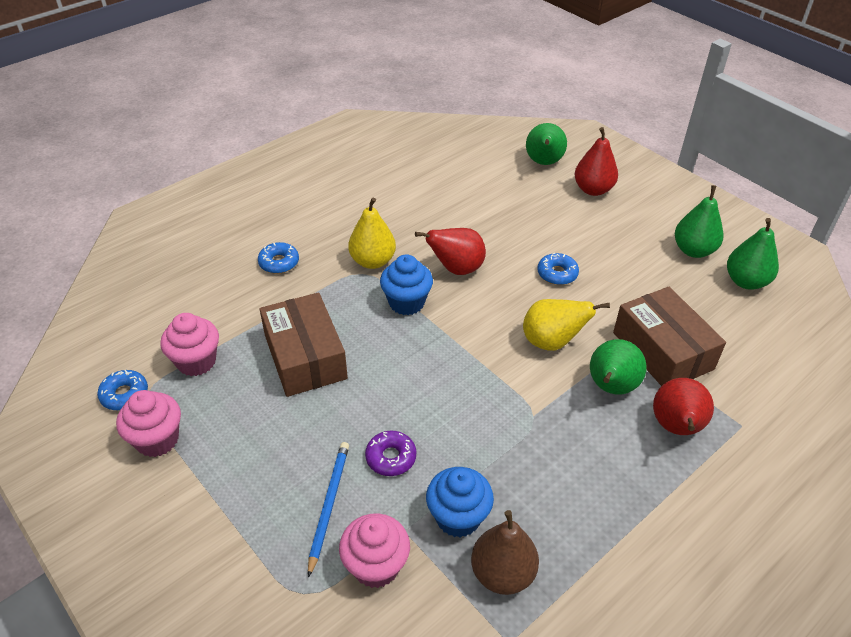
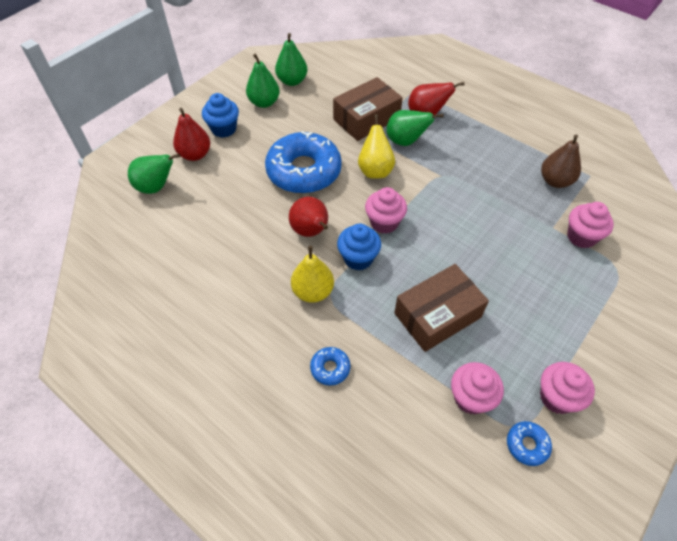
camera: 100 degrees left, 10 degrees up
blue pencil [308,442,349,578] -> none
purple donut [365,431,416,476] -> none
blue cupcake [426,467,494,537] -> blue cupcake moved to [202,93,239,138]
blue donut [537,253,579,285] -> blue donut [265,131,342,194], size x2.40
none -> pink cupcake [365,187,407,234]

